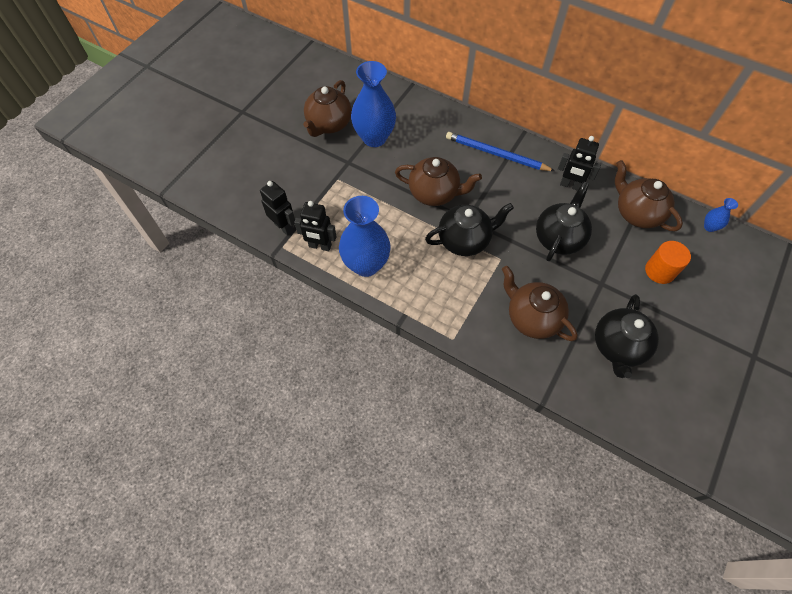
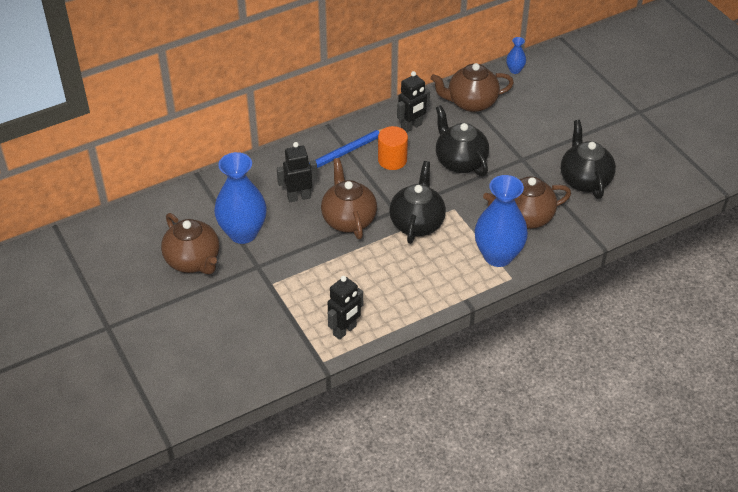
camera: 60 degrees left, 15 degrees down
black robot [260,181,295,236] -> black robot moved to [277,142,318,202]
blue vase [339,196,391,277] -> blue vase moved to [475,175,528,267]
brown teapot [395,157,482,206] -> brown teapot turned 60 degrees counterclockwise [321,158,377,239]
black teapot [595,294,659,378] -> black teapot turned 150 degrees counterclockwise [561,120,616,199]
orange cylinder [645,241,691,284] -> orange cylinder moved to [378,126,408,170]

